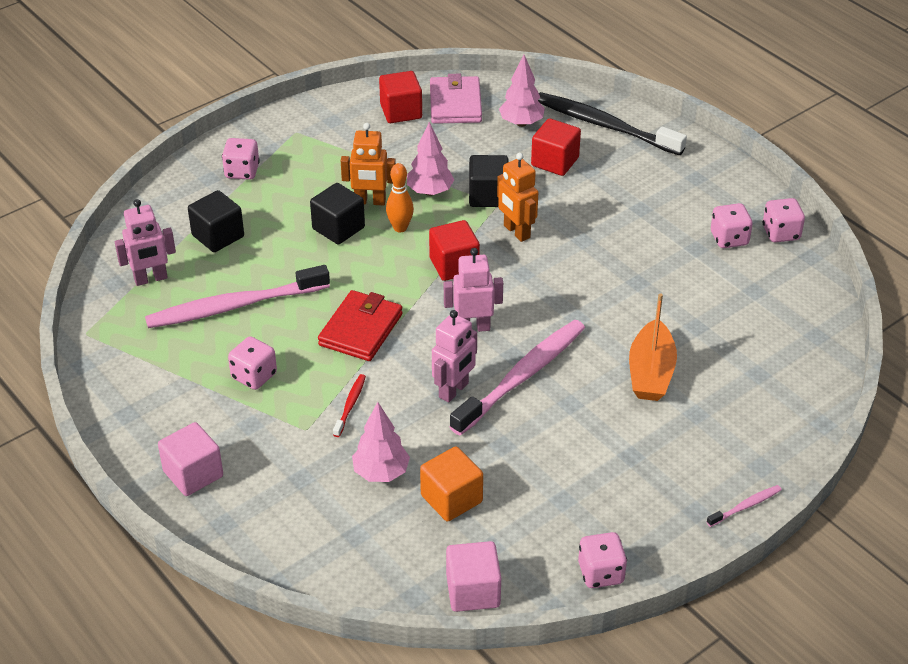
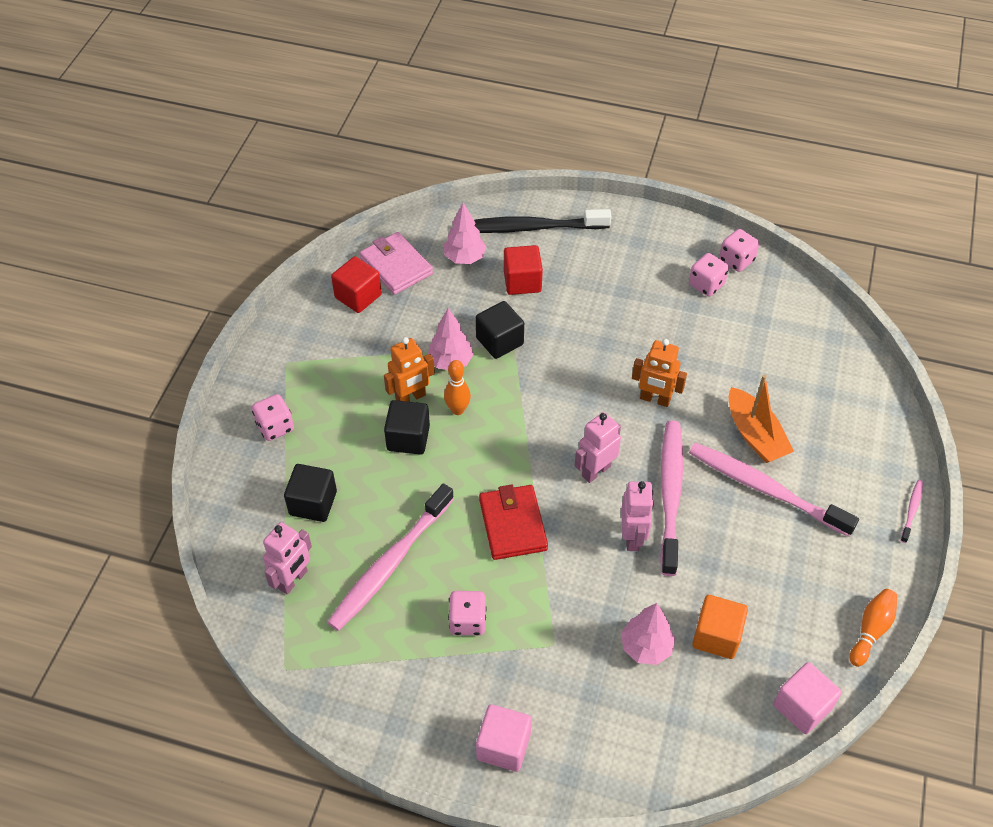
camera: 35 degrees left, 10 degrees up
red toothbrush [333,374,366,437] -> none
red cube [429,220,480,281] -> none
orange robot [497,153,538,242] -> orange robot moved to [632,339,687,407]
pink dice [578,532,627,588] -> orange bowling pin [849,589,897,667]
none -> pink toothbrush [689,443,859,537]

